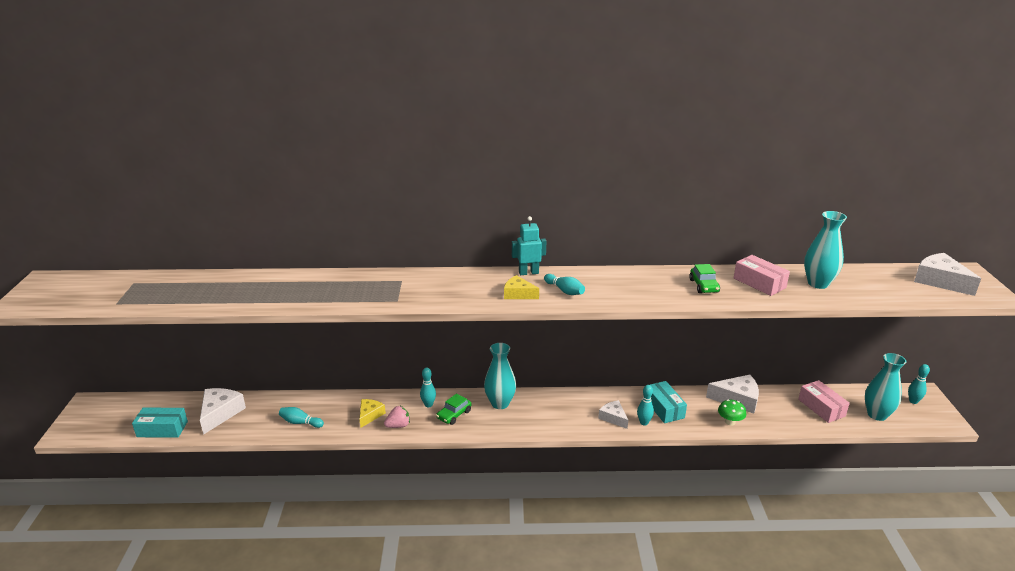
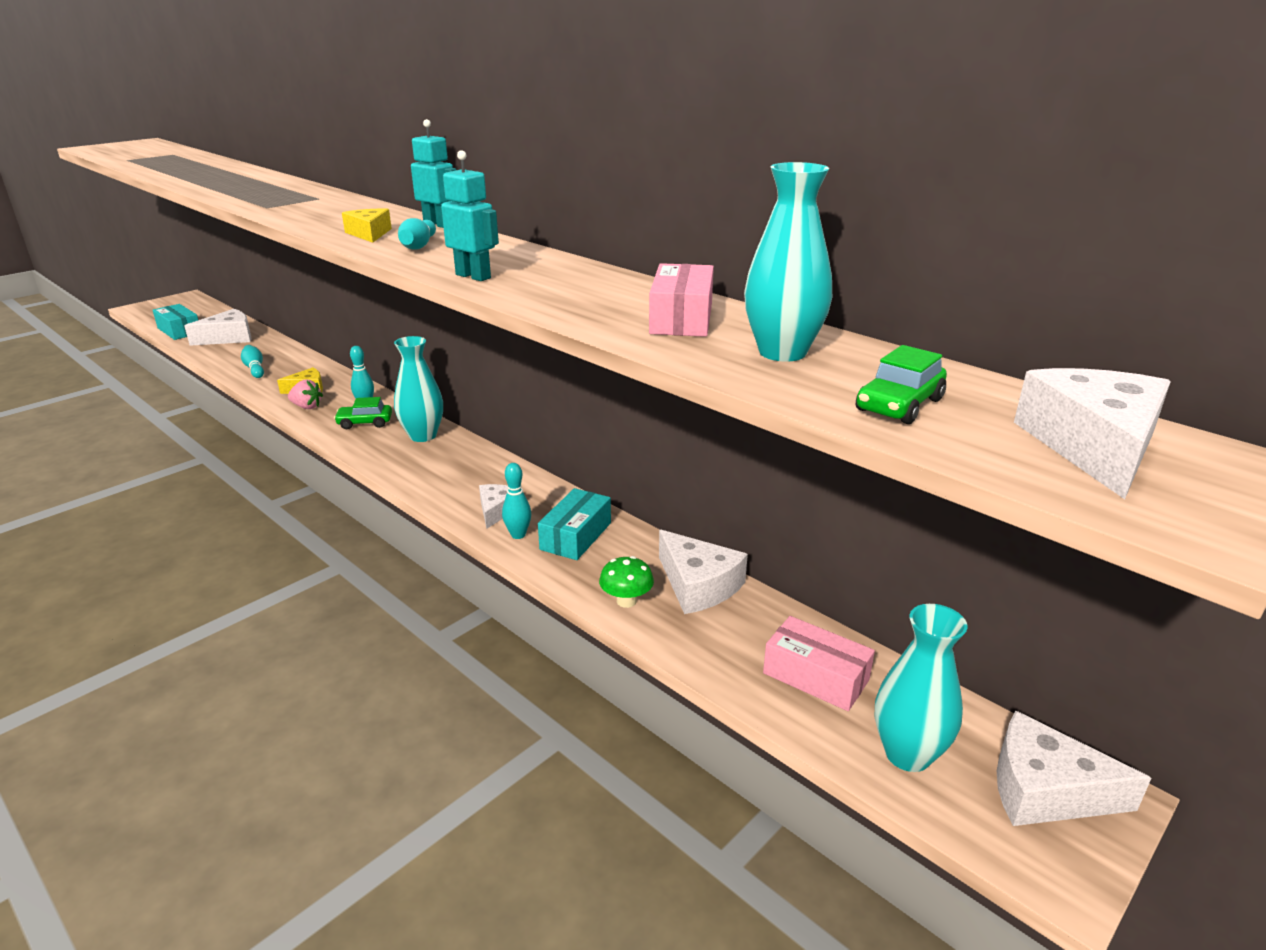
camera: 45 degrees right, 0 degrees up
green car [689,264,720,293] -> green car moved to [856,345,947,424]
pink box [798,380,850,423] -> pink box turned 75 degrees counterclockwise [763,616,875,711]
turquoise bowling pin [908,364,930,404] -> white cheese [997,711,1151,826]
none -> turquoise robot [441,150,499,281]

